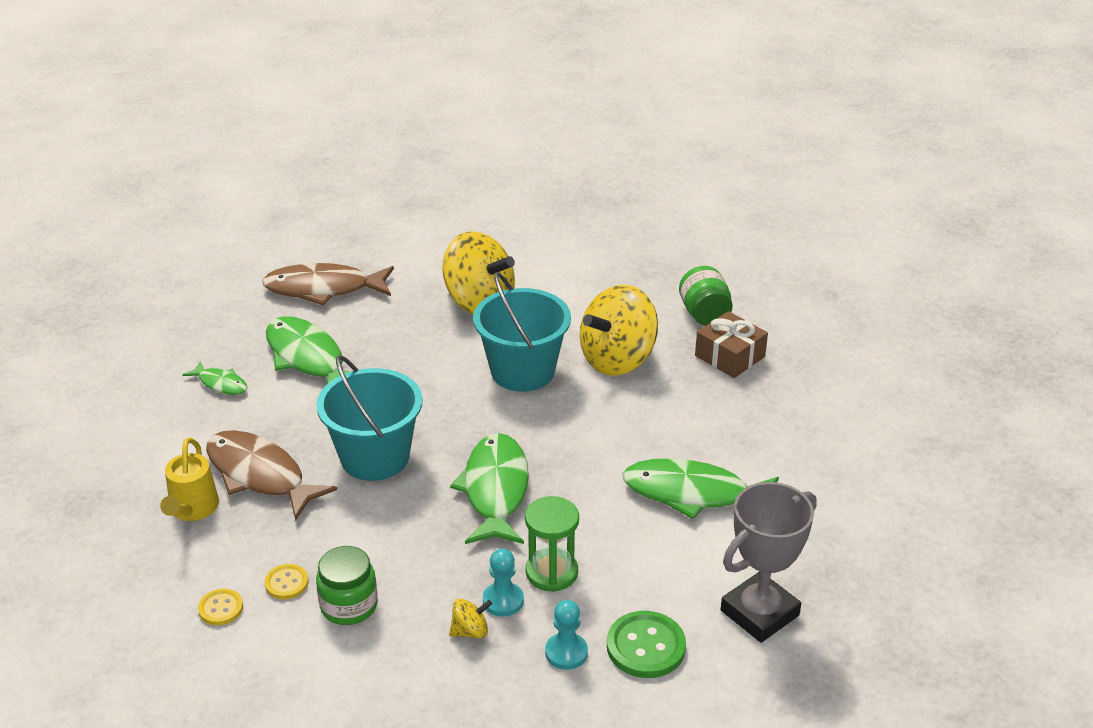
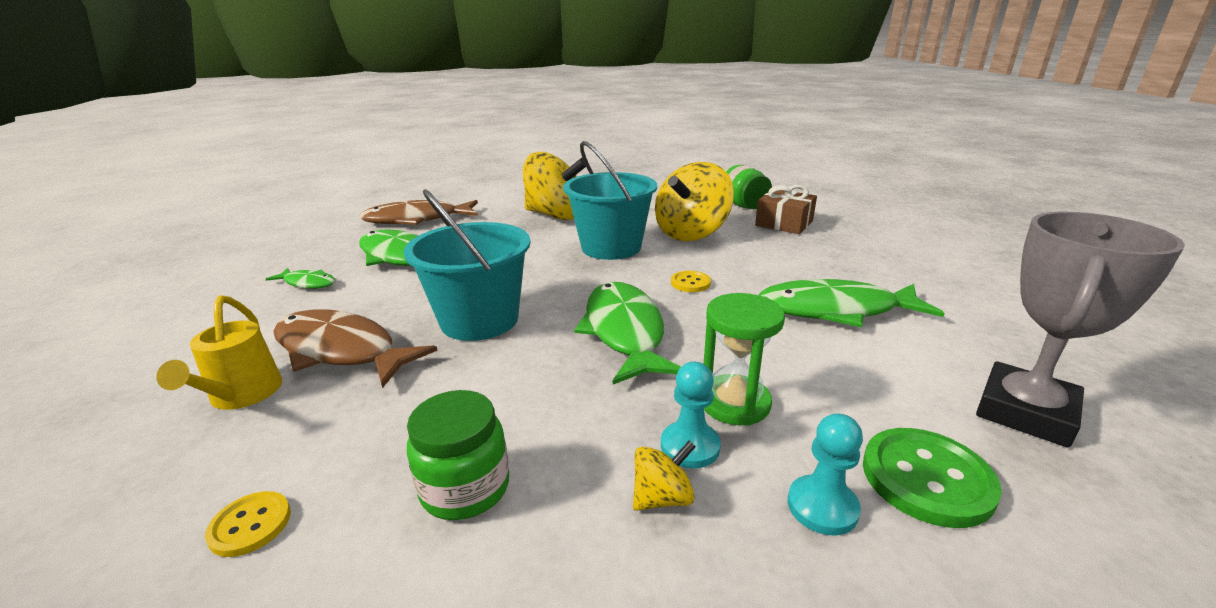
camera: 10 degrees left, 10 degrees down
yellow button [265,564,309,599] -> yellow button moved to [671,271,711,292]

